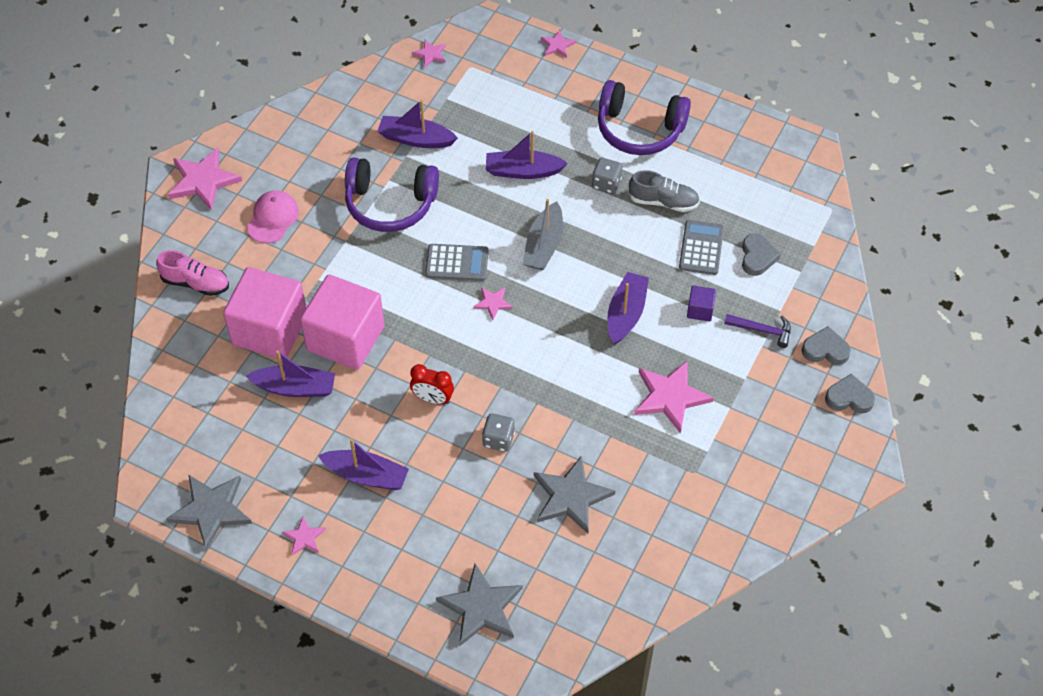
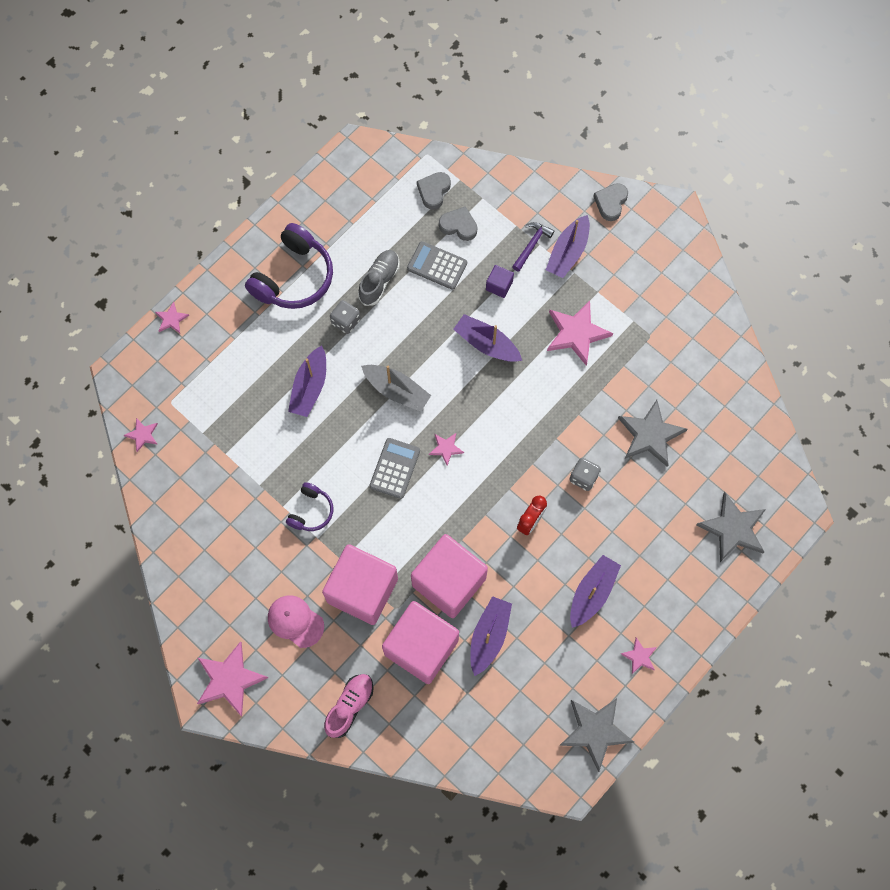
camera: 75 degrees left, 15 degrees up
purple headphones [345,157,439,232] -> purple headphones [286,482,333,531], size x0.53
purple boat [377,100,458,148] -> purple boat moved to [546,215,590,278]
grey heart [802,326,851,365] -> grey heart moved to [417,172,451,210]
none -> pink cube [322,544,398,625]

